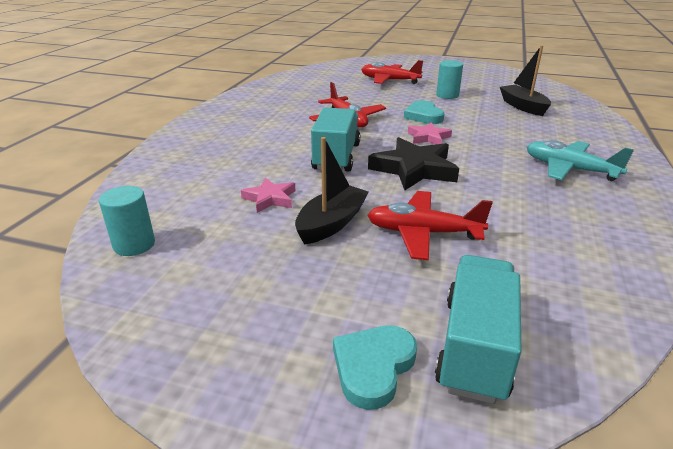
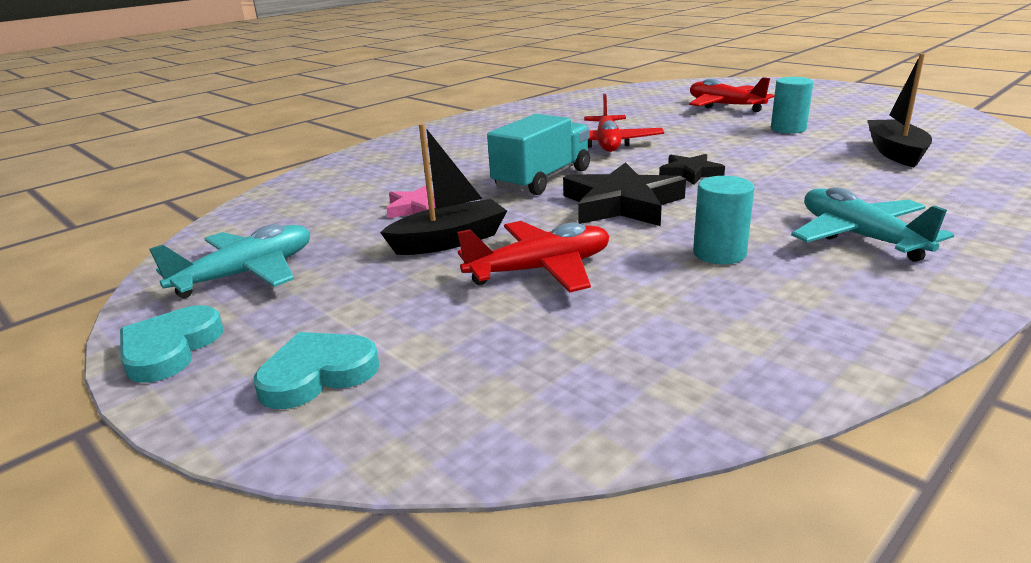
camera: 30 degrees right, 5 degrees down
turquoise cylinder [99,186,155,256] -> turquoise cylinder moved to [693,176,754,264]
red plane [367,191,493,260] -> red plane turned 120 degrees clockwise [457,221,610,292]
turquoise heart [404,100,445,124] -> turquoise heart moved to [120,305,223,383]
pink star [408,122,452,145] -> black star [659,154,725,185]
turquoise truck [435,255,521,404] -> none
none -> turquoise plane [149,224,310,298]

